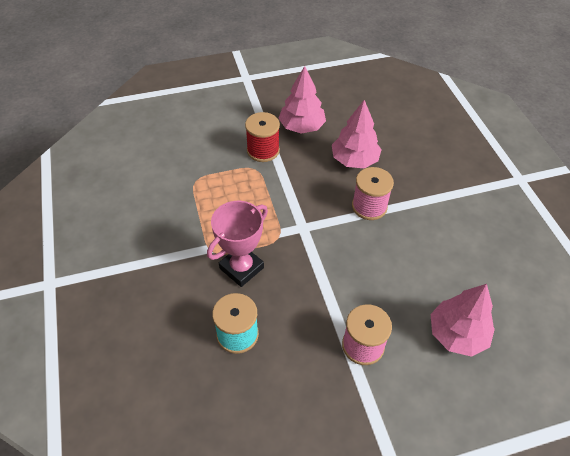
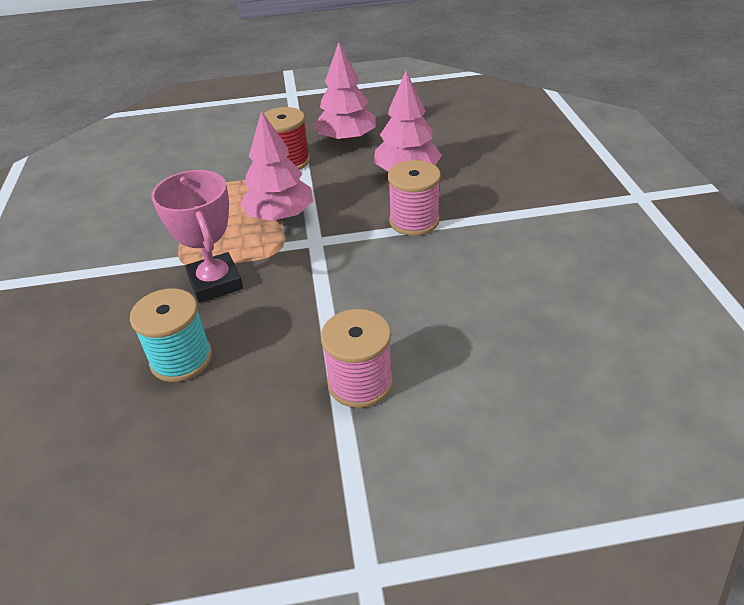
camera: 10 degrees right, 10 degrees down
pink trophy [207,201,268,287] -> pink trophy turned 75 degrees counterclockwise [151,170,243,303]
pink tree [431,284,495,357] -> pink tree moved to [240,111,313,221]

